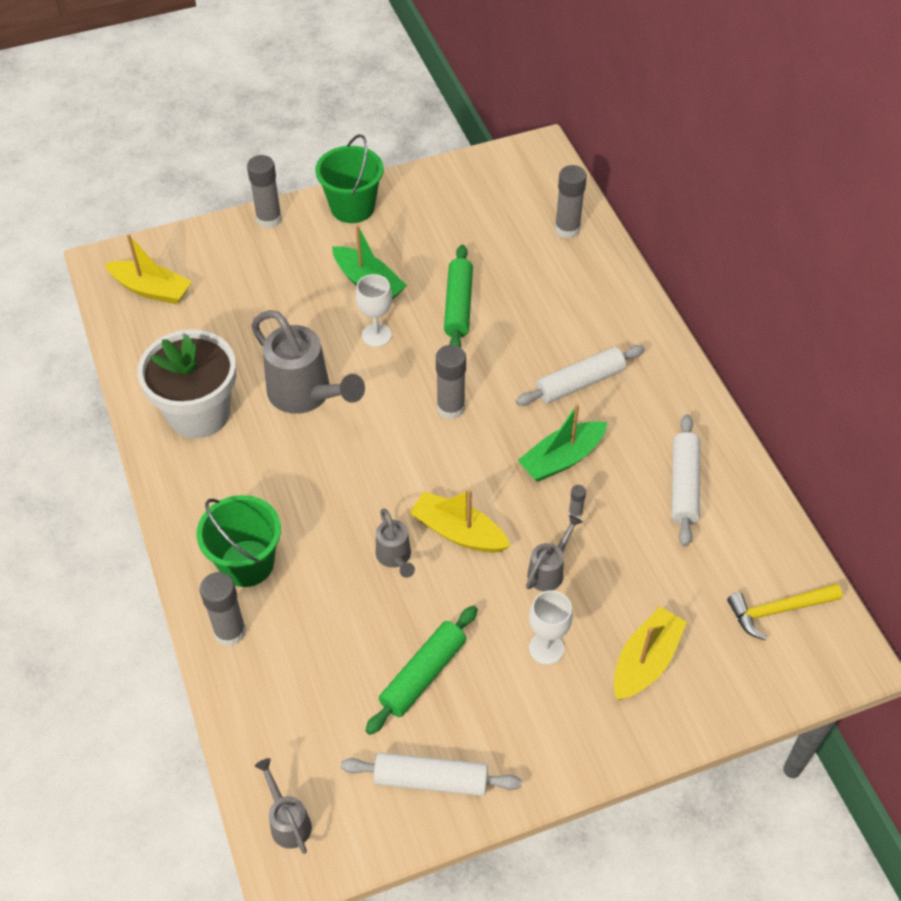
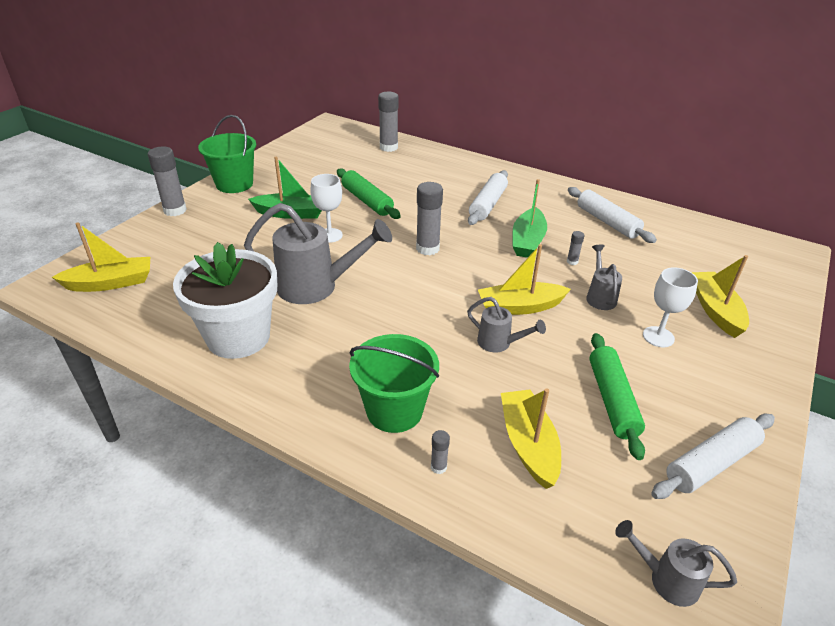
camera: 40 degrees left, 15 degrees down
grey glue stick [200,572,246,646] -> grey glue stick [431,430,450,474], size x0.47
yellow hammer [727,584,842,640] -> none
none -> yellow boat [501,388,561,489]

